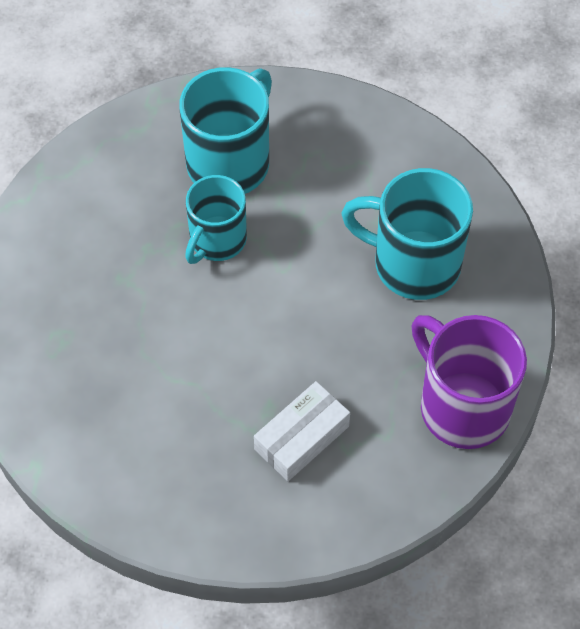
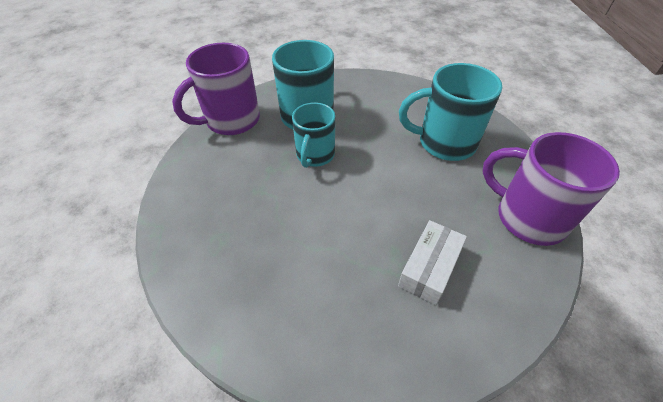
camera: 15 degrees left, 10 degrees down
none -> purple mug [172,43,260,135]

